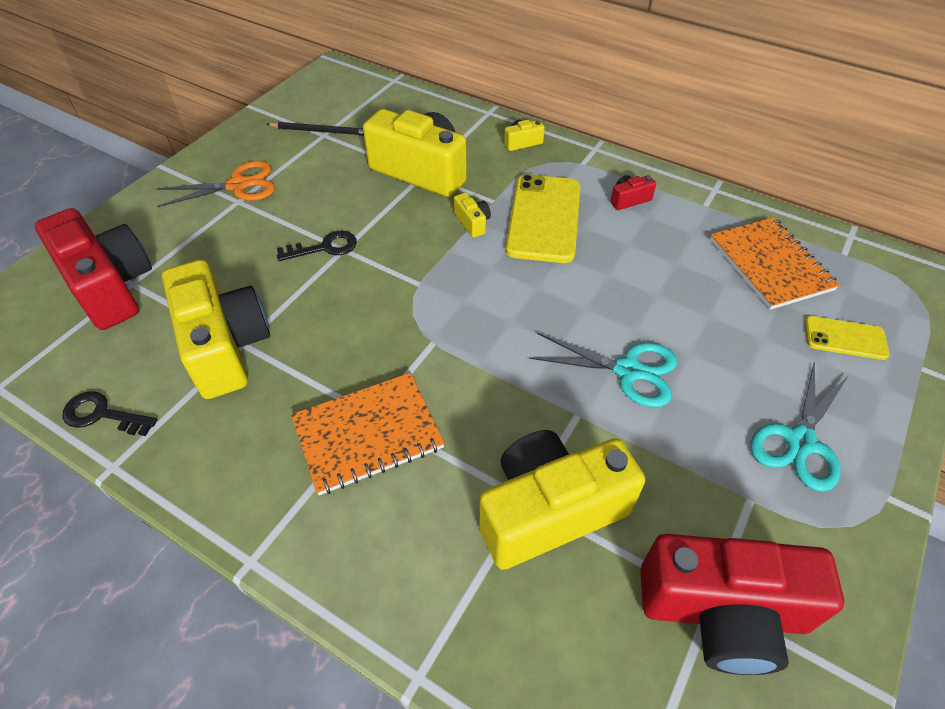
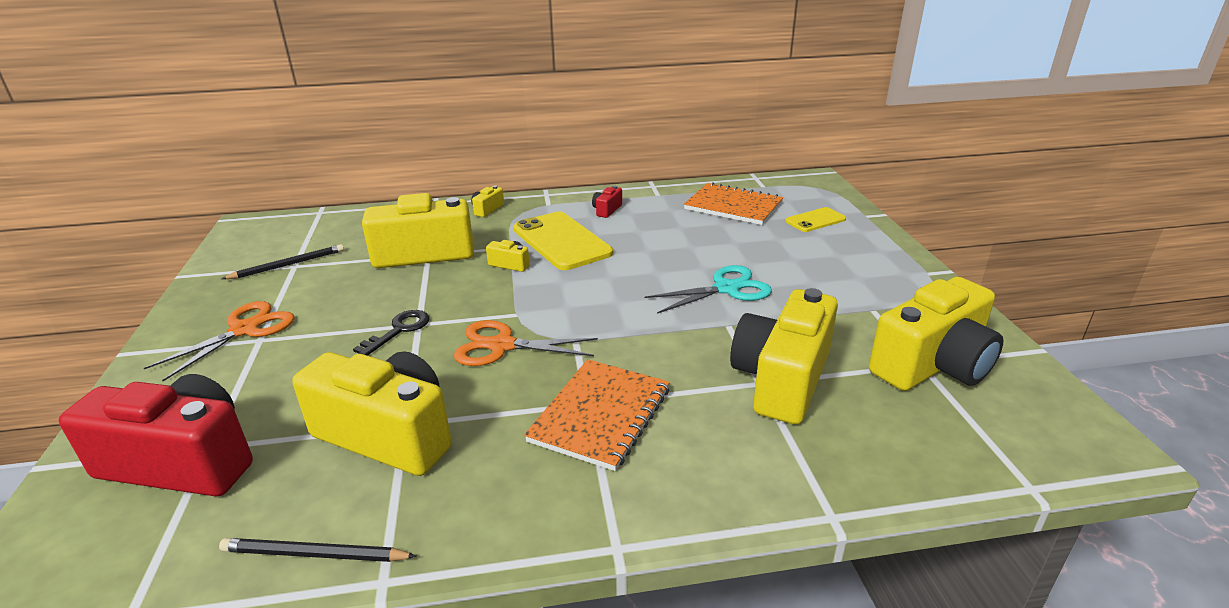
camera: 40 degrees left, 20 degrees down
black key [62,391,157,436] -> black pencil [219,538,416,562]
red camera [640,534,844,675] -> yellow camera [869,277,1003,391]
turquoise scissors [751,361,849,492] -> none
none -> orange scissors [454,320,598,366]

